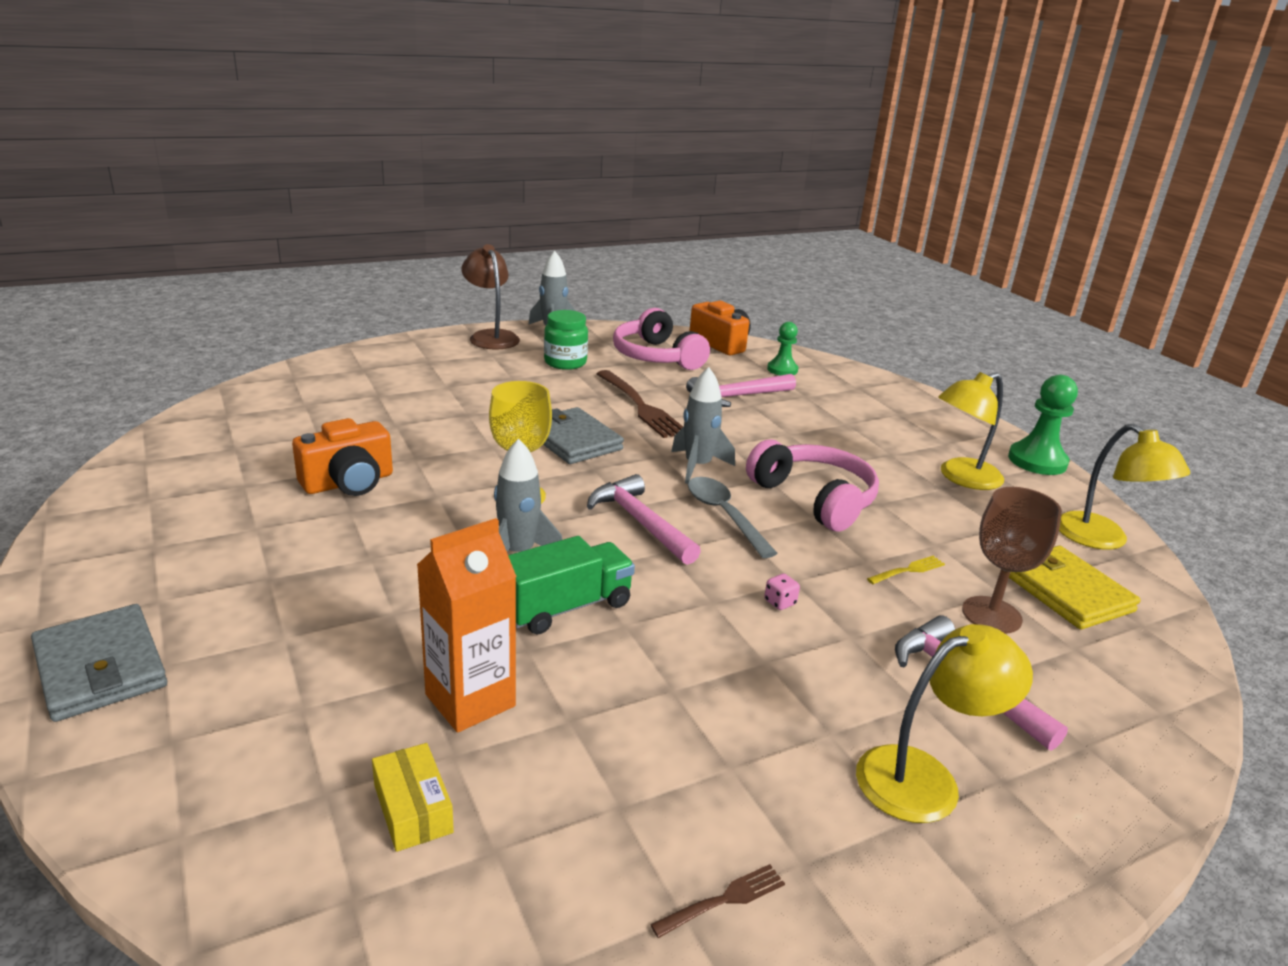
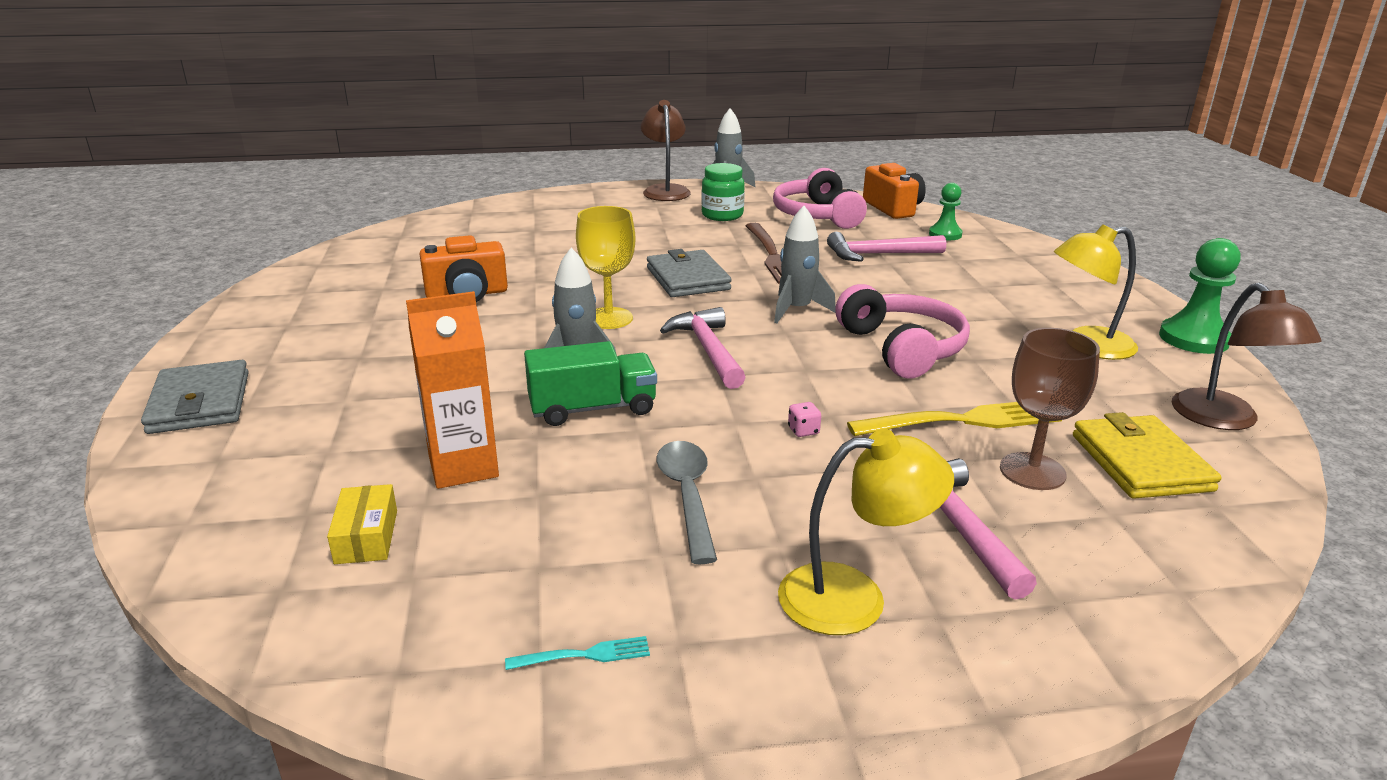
camera: 20 degrees right, 0 degrees up
brown fork [650,864,785,938] -> turquoise fork [505,636,650,670]
grey spoon [688,477,778,558] -> grey spoon moved to [657,441,717,564]
yellow fork [867,556,945,584] -> yellow fork [847,402,1062,436], size x2.17
yellow lamp [1059,424,1190,550] -> brown lamp [1172,283,1321,430]

